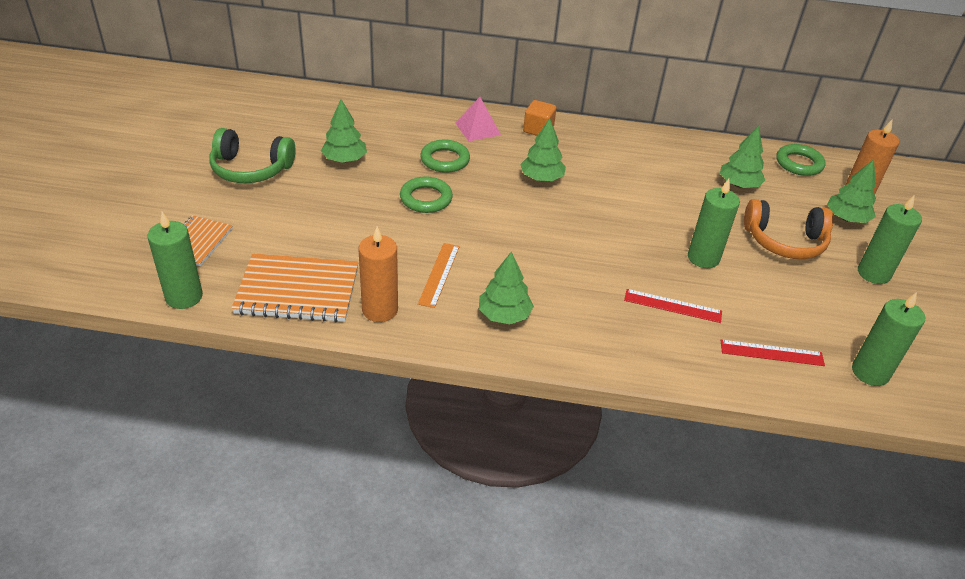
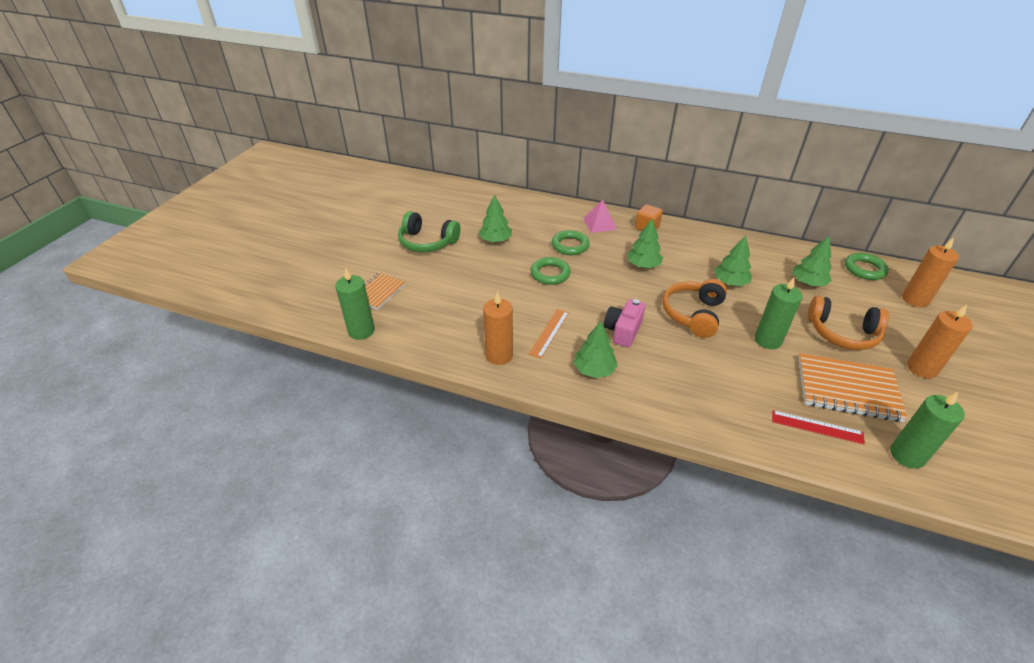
camera: 15 degrees right, 0 degrees up
orange notebook [231,254,359,322] -> orange notebook moved to [798,353,908,422]
red ruler [624,289,722,323] -> none
green tree [827,159,876,223] -> green tree moved to [714,235,752,286]
green candle [858,195,922,284] -> orange candle [907,305,973,378]
none -> pink camera [604,299,645,348]
none -> orange headphones [662,279,727,338]

